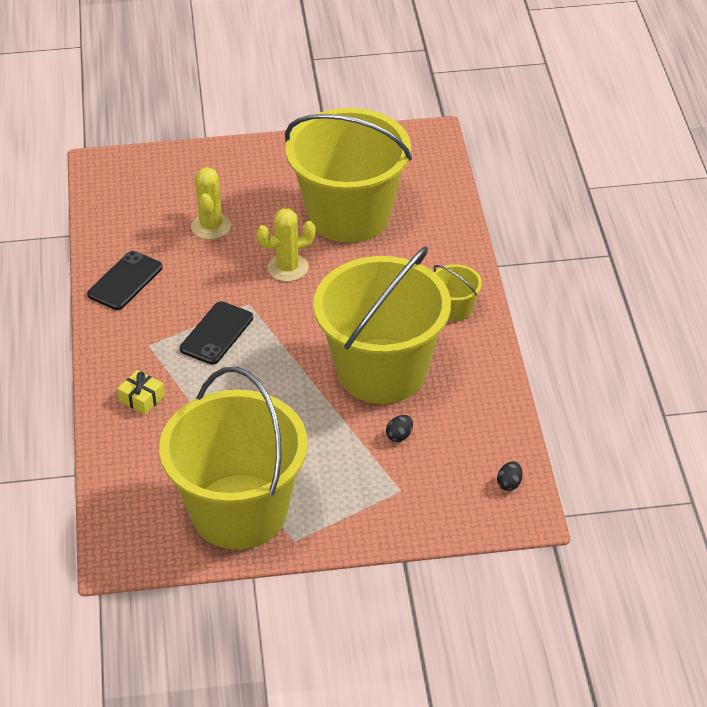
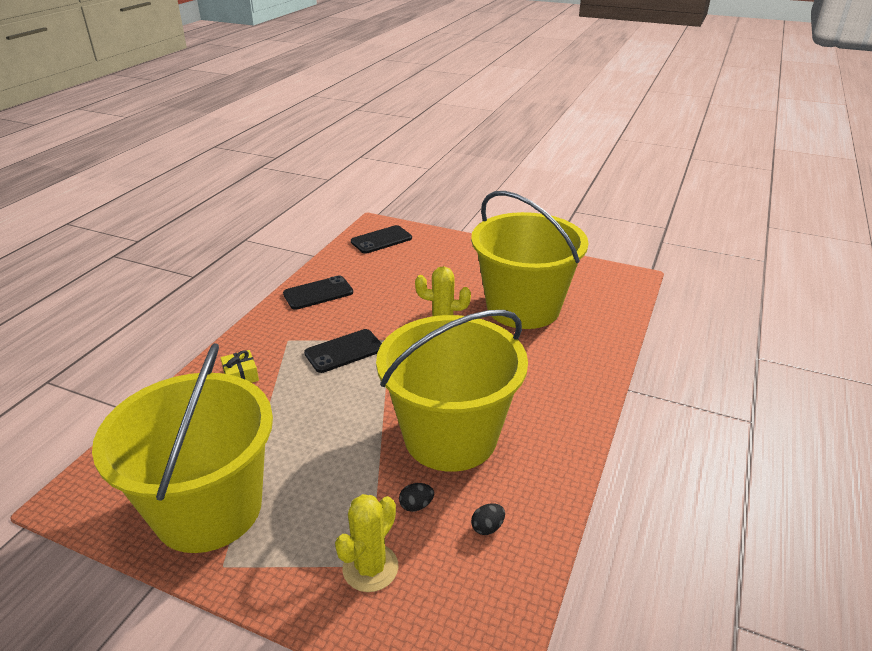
camera: 30 degrees right, 10 degrees down
yellow cactus [191,167,231,239] -> yellow cactus moved to [335,494,399,592]
yellow bucket [433,264,482,321] -> none
black egg [497,461,523,491] -> black egg moved to [471,503,505,535]
none -> black phone [351,225,412,253]

